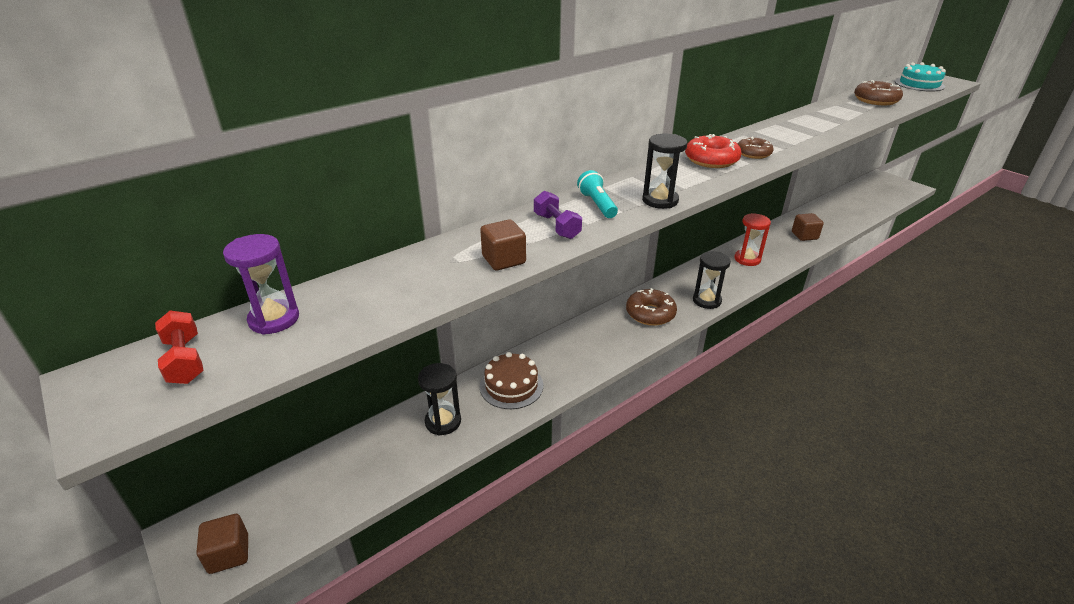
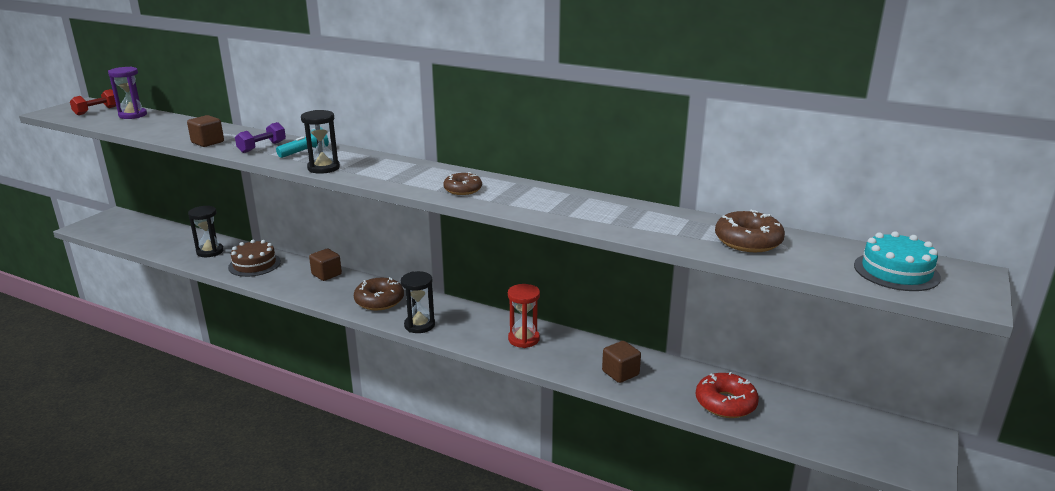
camera: 65 degrees right, 10 degrees down
brown cube [197,514,248,574] -> brown cube moved to [309,249,342,281]
red donut [685,134,742,168] -> red donut moved to [696,372,759,418]

